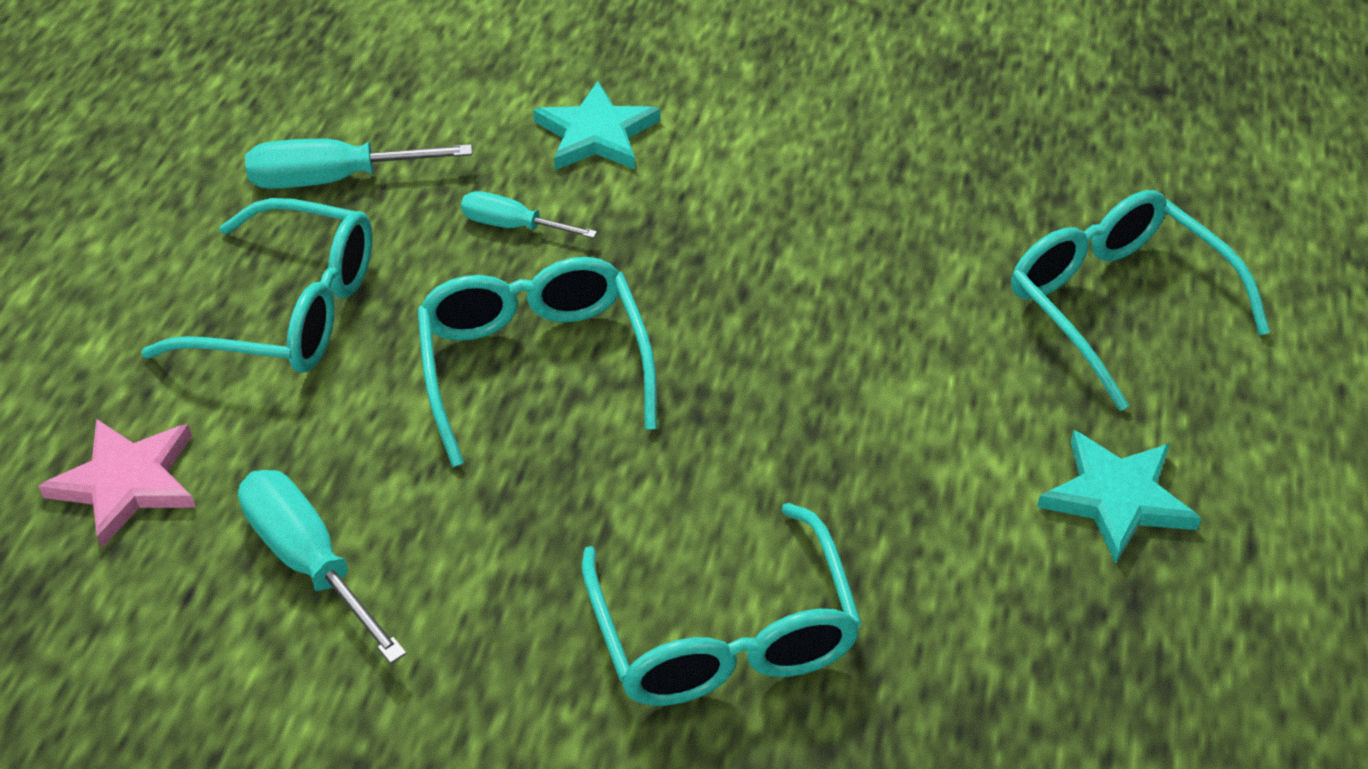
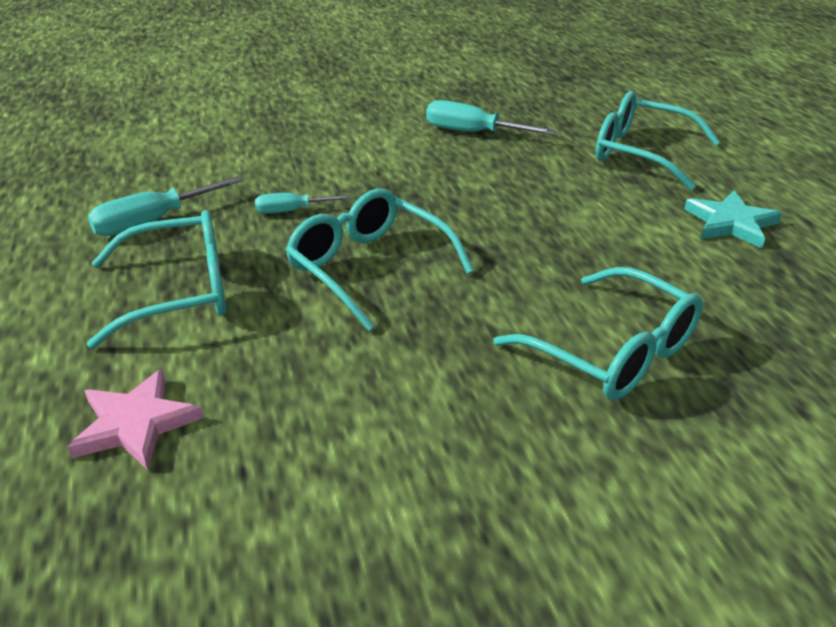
camera: 30 degrees left, 10 degrees down
turquoise screwdriver [238,470,407,664] -> turquoise screwdriver moved to [426,100,556,134]
turquoise star [533,81,660,170] -> none

